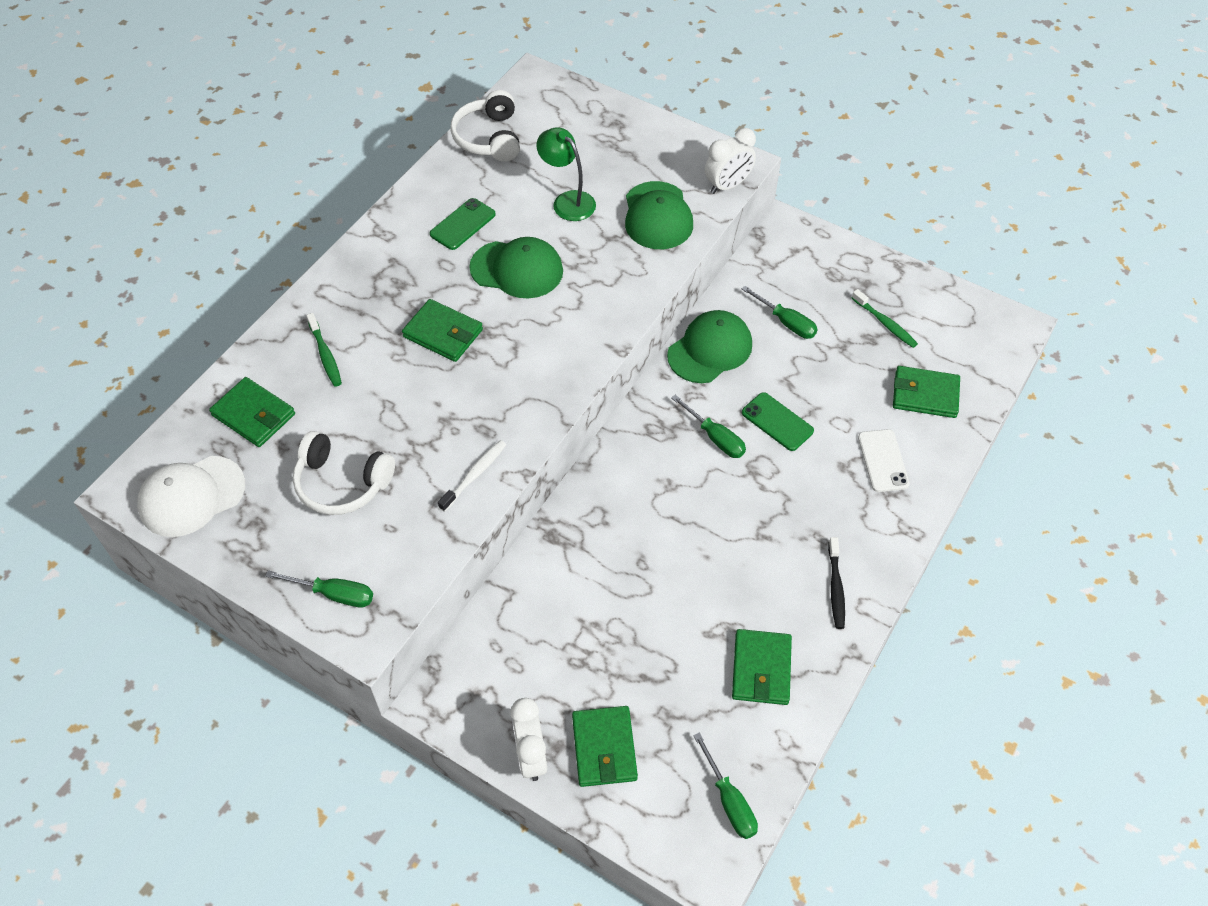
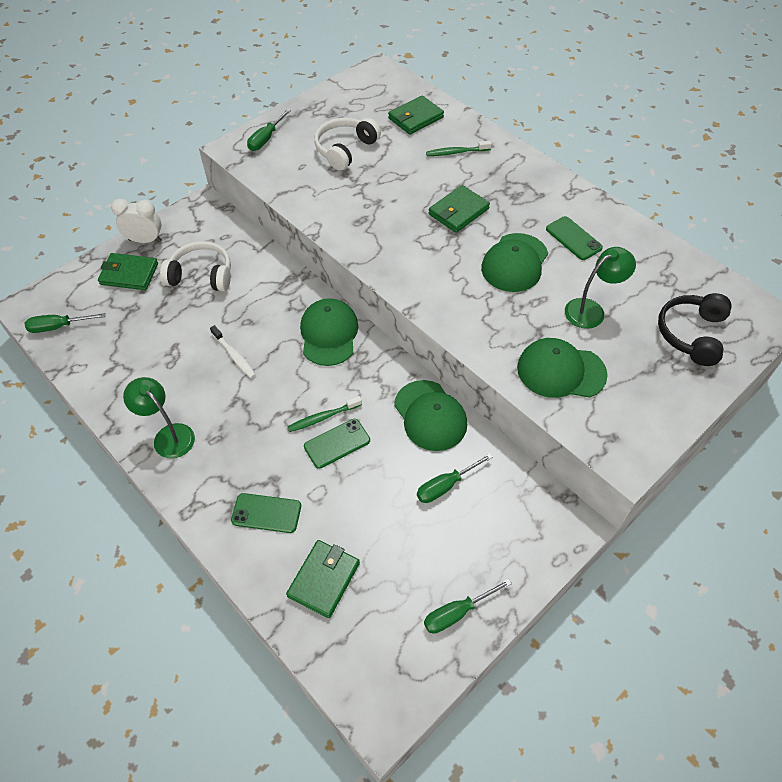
camera: 105 degrees right, 0 degrees up
white cap [137,456,245,537] -> none
white toothbrush [438,440,506,512] -> white toothbrush moved to [210,325,256,378]
white headphones [450,90,520,162] -> white headphones moved to [160,241,231,292]
green screwdriver [671,395,746,458] -> green screwdriver moved to [424,579,512,633]
white clock [705,128,756,194] -> none
green wallet [732,629,792,705] -> none
black toothbrush [828,537,845,629] -> green lamp [123,377,195,459]
green toothbrush [852,289,918,348] -> green toothbrush moved to [288,396,362,432]
white phone [858,429,910,492] -> green phone [231,493,301,533]
none -> green cap [300,298,359,366]
none -> black headphones [658,293,732,366]

